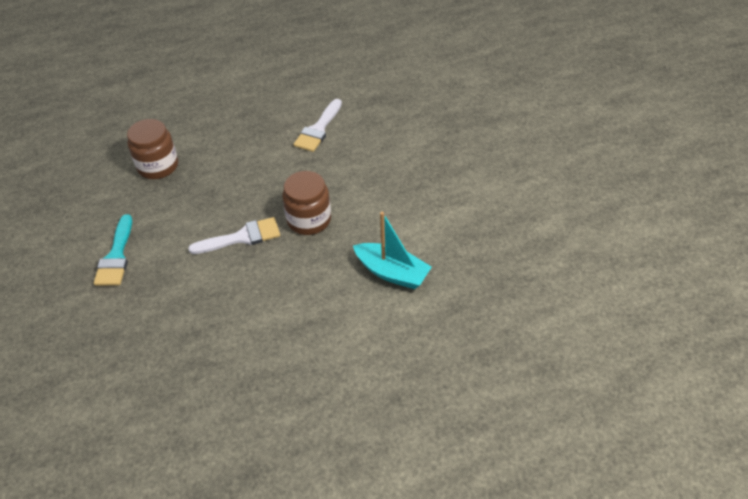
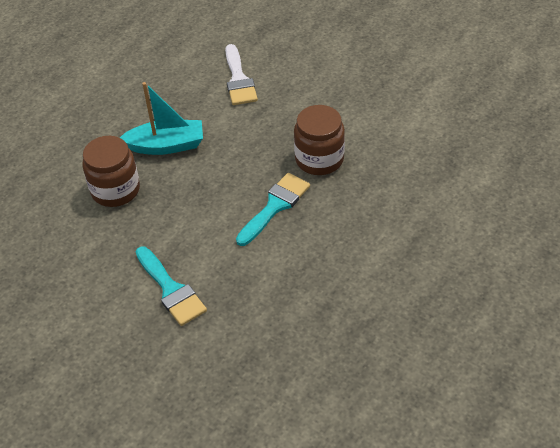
camera: 35 degrees left, 0 degrees up
white brush [188,217,280,254] -> turquoise brush [236,173,310,246]
turquoise boat [353,212,432,289] -> turquoise boat moved to [119,82,203,155]

